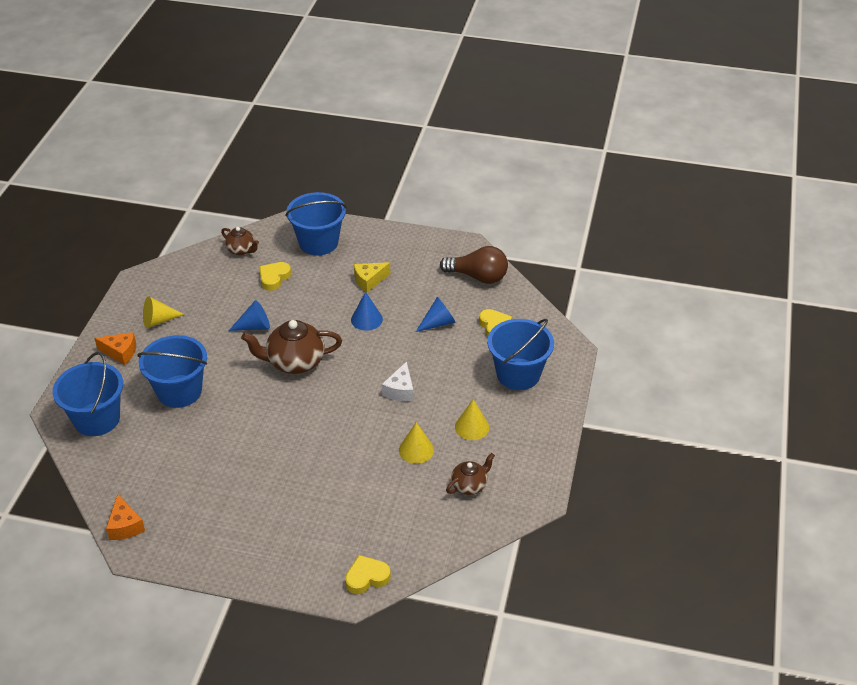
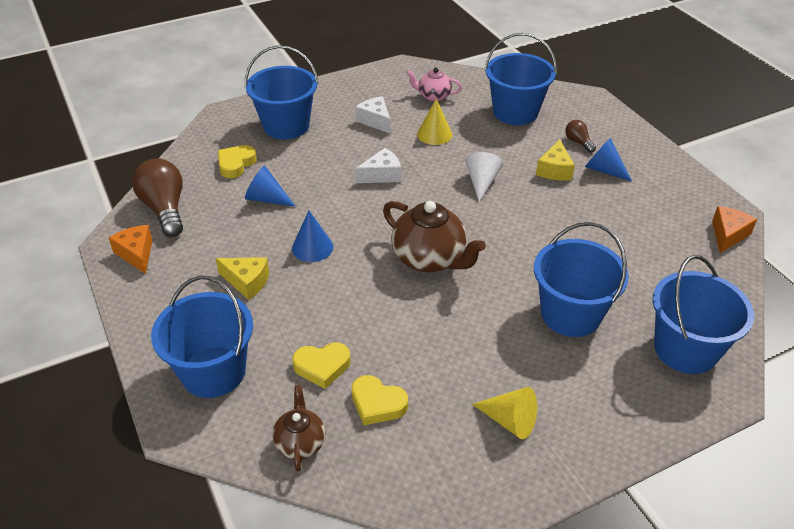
camera: 130 degrees left, 0 degrees up
orange cheese [94,332,136,365] -> orange cheese moved to [109,225,153,274]
blue cone [229,300,270,331] -> blue cone moved to [585,138,632,181]
yellow heart [345,555,391,594] -> yellow heart moved to [352,375,408,425]
brown teapot [446,453,495,495] -> pink teapot [407,68,462,102]
yellow cone [455,399,489,440] -> white cheese [355,96,390,133]
none -> white cone [465,152,503,202]
none -> blue bucket [484,33,557,125]
none -> yellow cheese [536,139,575,180]
none -> brown light bulb [565,120,596,153]

